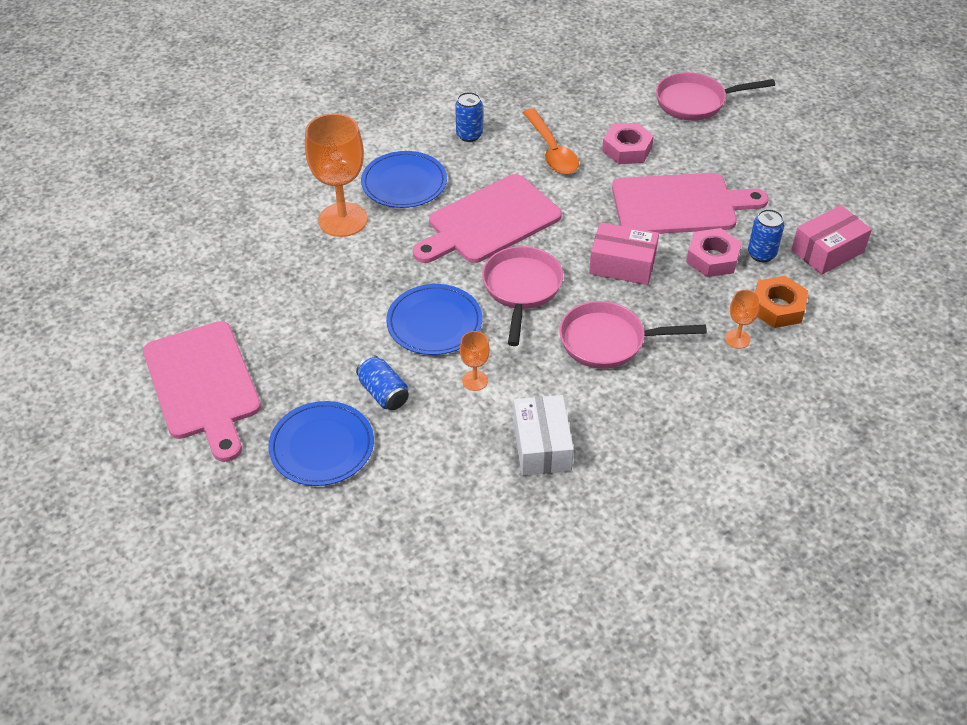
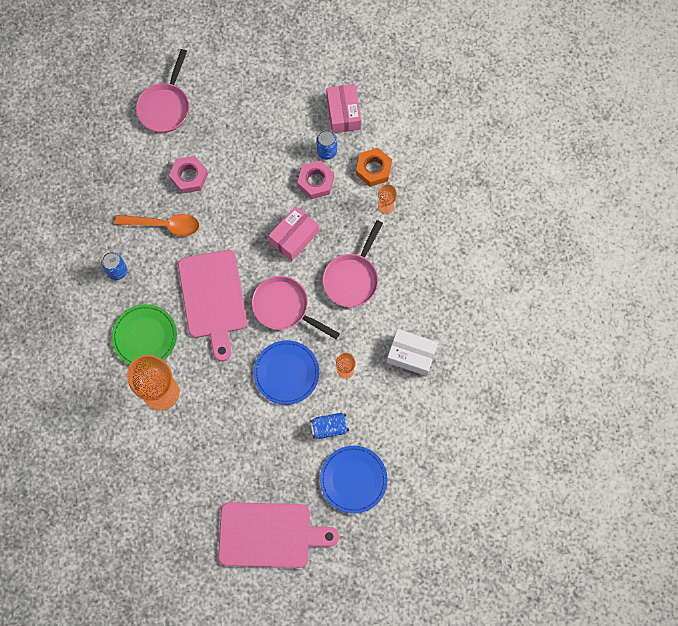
camera: 65 degrees left, 25 degrees up
blue plate [361,151,447,208] -> green plate [112,304,177,365]
pink cutting board [612,173,769,234] -> none

